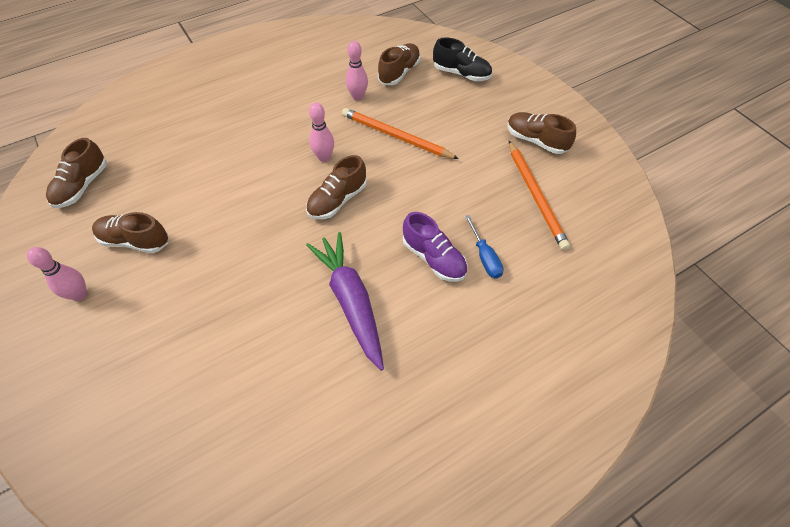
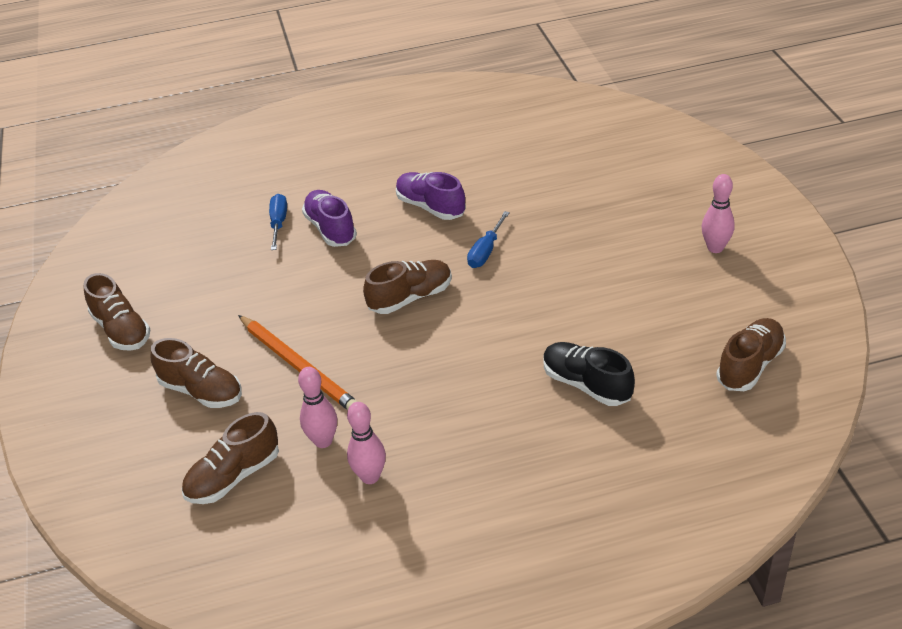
camera: 160 degrees left, 15 degrees down
brown shoe [92,212,168,253] -> brown shoe moved to [151,338,242,408]
purple carrot [306,232,384,371] -> purple shoe [396,172,466,220]
pink bowling pin [309,103,334,162] -> pink bowling pin moved to [347,402,386,484]
black shoe [433,37,492,81] -> black shoe moved to [543,342,635,406]
orange pencil [509,141,570,250] -> none
none -> blue screwdriver [467,211,510,268]

